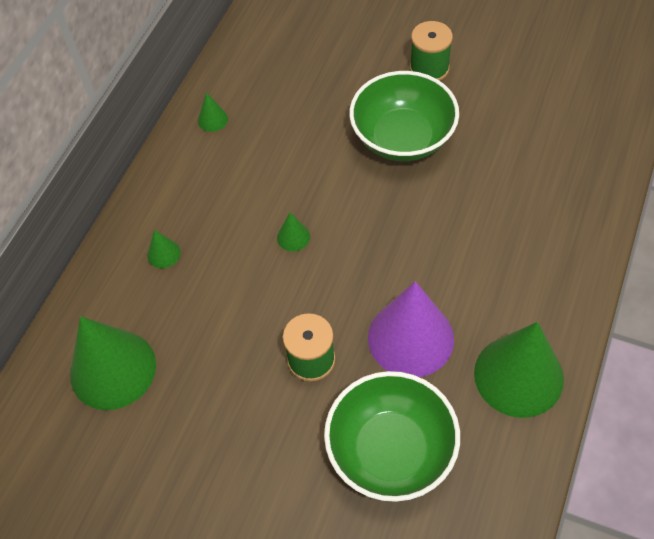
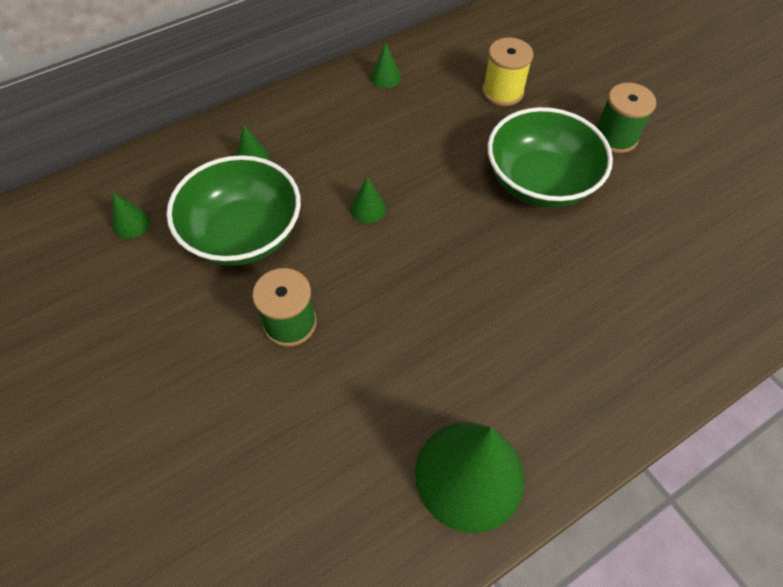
camera: 30 degrees right, 0 degrees up
green cone [70,316,156,410] -> green cone [113,192,150,239], size x0.42
green bowl [324,371,460,502] -> green bowl moved to [167,155,301,266]
purple cone [368,281,454,377] -> none
none -> yellow spool [482,38,534,106]

